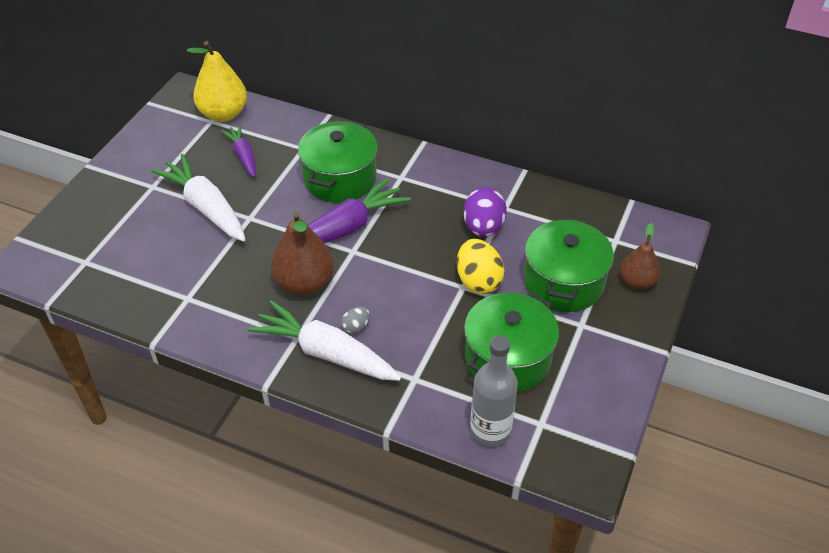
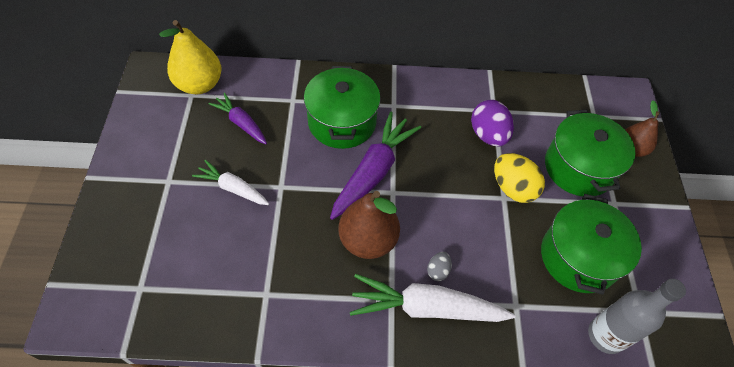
camera: 25 degrees left, 10 degrees up
white carrot [151,154,246,242] -> white carrot [192,160,269,205], size x0.59

